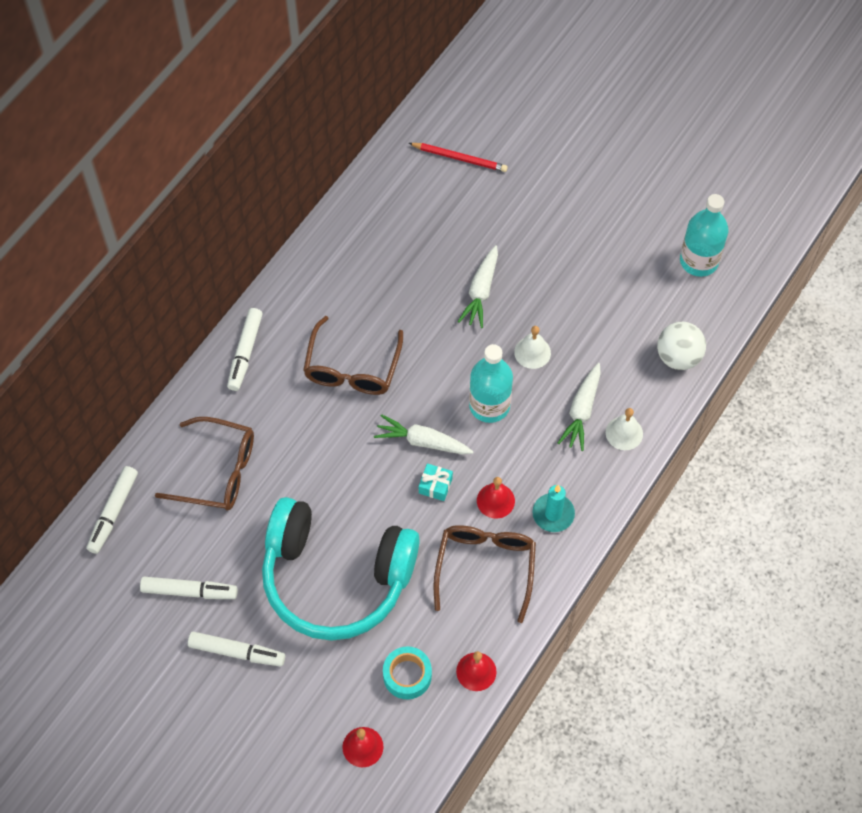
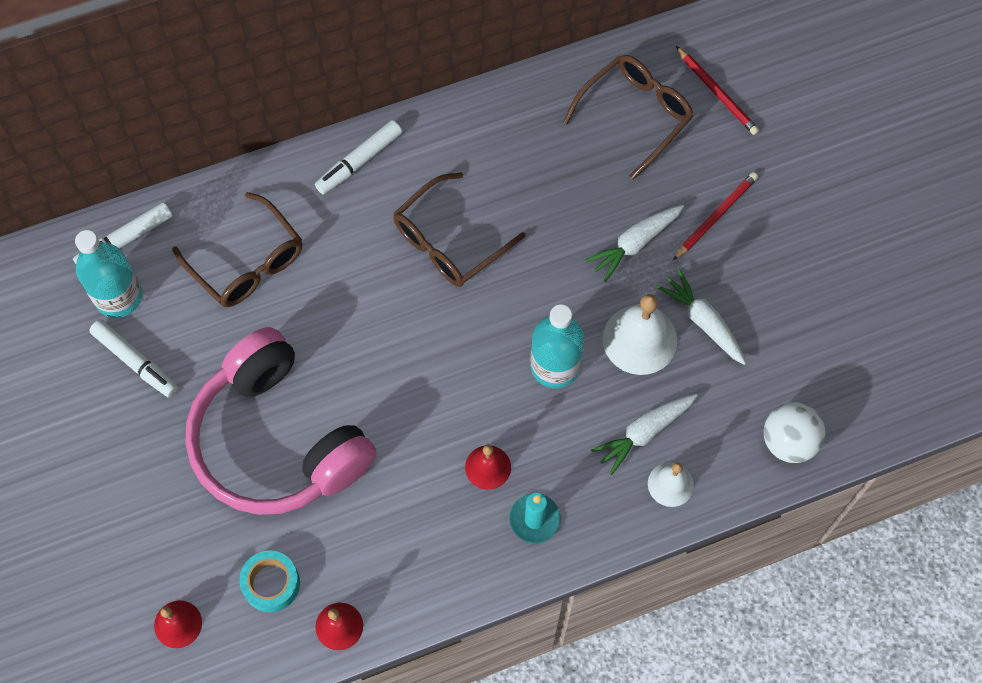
camera: 35 degrees right, 5 degrees up
white marker [188,632,285,667] -> none
turquoise headphones [262,497,420,641] -> pink headphones [185,327,377,515]
white carrot [374,414,474,454] -> white carrot moved to [656,269,746,365]
turquoise gift [419,463,453,501] -> none
brown glasses [433,525,536,623] -> brown glasses moved to [563,55,694,180]
white bell [514,326,551,369] -> white bell [603,294,678,375], size x1.68
turquoise bottle [680,194,728,277] -> turquoise bottle moved to [75,230,143,318]
none -> red pencil [673,172,758,260]

